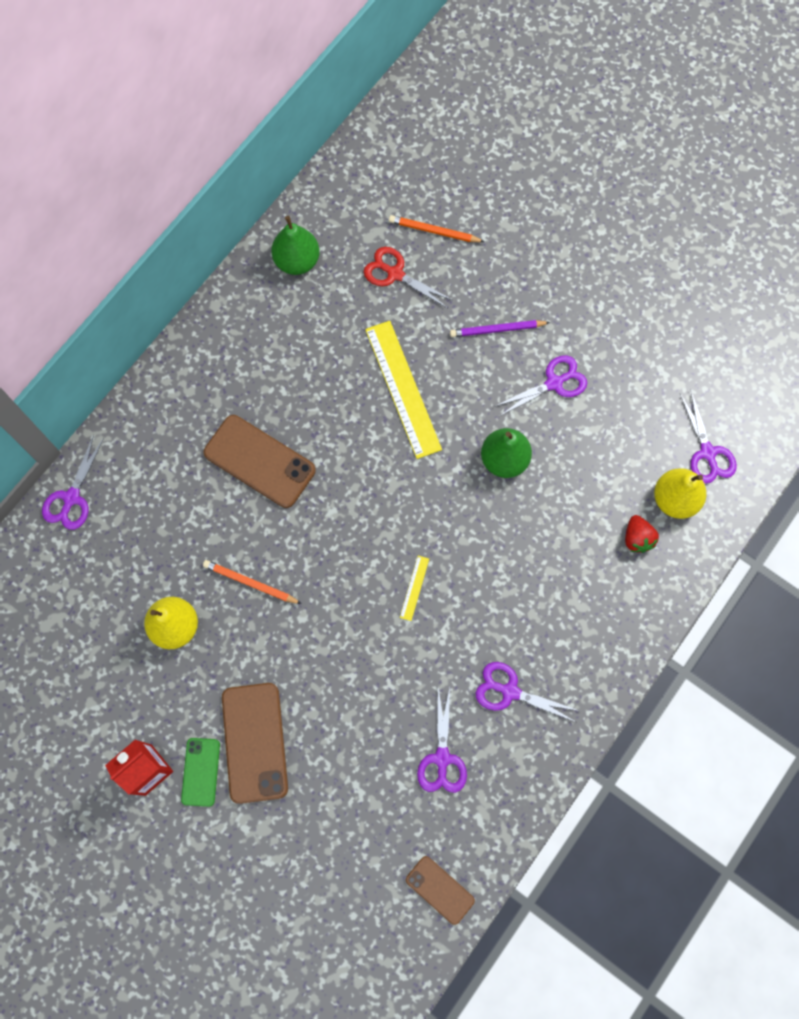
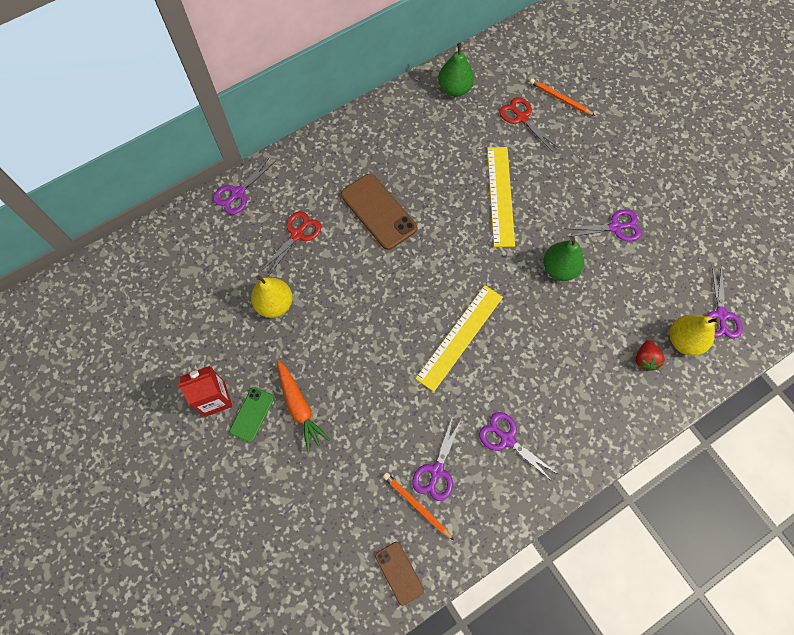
camera: 20 degrees right, 5 degrees down
orange pencil [203,560,302,604] -> orange pencil moved to [383,473,454,540]
brown phone [222,683,288,804] -> orange carrot [277,360,330,452]
yellow ruler [400,556,429,621] -> yellow ruler [415,285,503,392], size x2.34
purple pencil [450,320,550,337] -> none
none -> red scissors [261,211,321,276]

